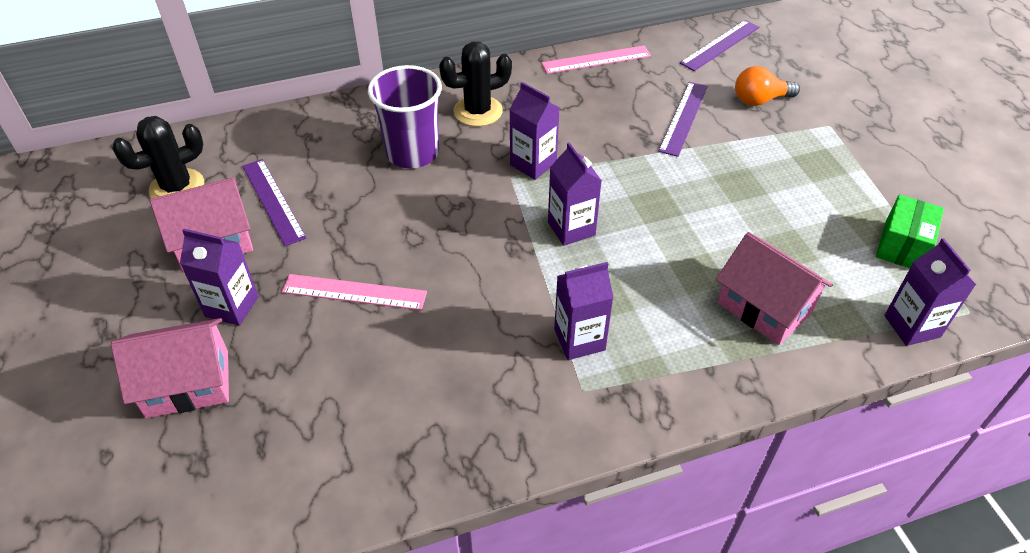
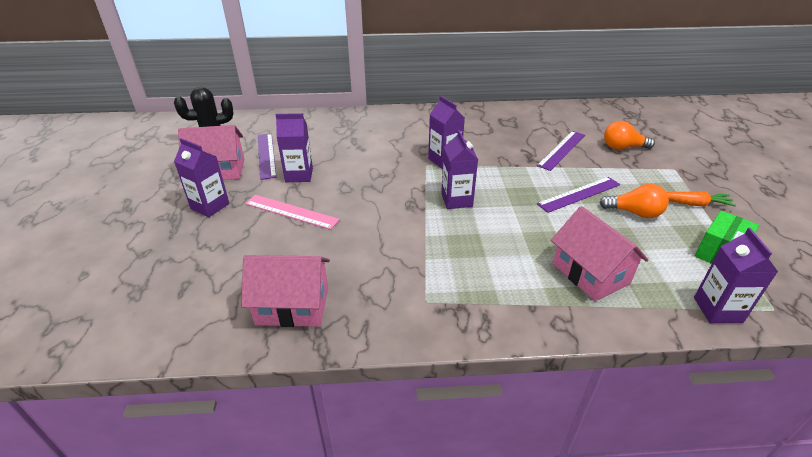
camera: 15 degrees right, 10 degrees down
pink house [111,318,229,418] -> pink house moved to [241,255,330,327]
purple cup [368,65,442,168] -> none
black cactus [439,42,512,127] -> none
pink ruler [542,46,651,74] -> none
purple carton [554,262,614,360] -> purple carton moved to [276,113,313,182]
purple ruler [680,20,760,71] -> purple ruler moved to [537,177,620,213]
none -> orange light bulb [599,184,669,218]
none -> orange carrot [666,192,736,207]

